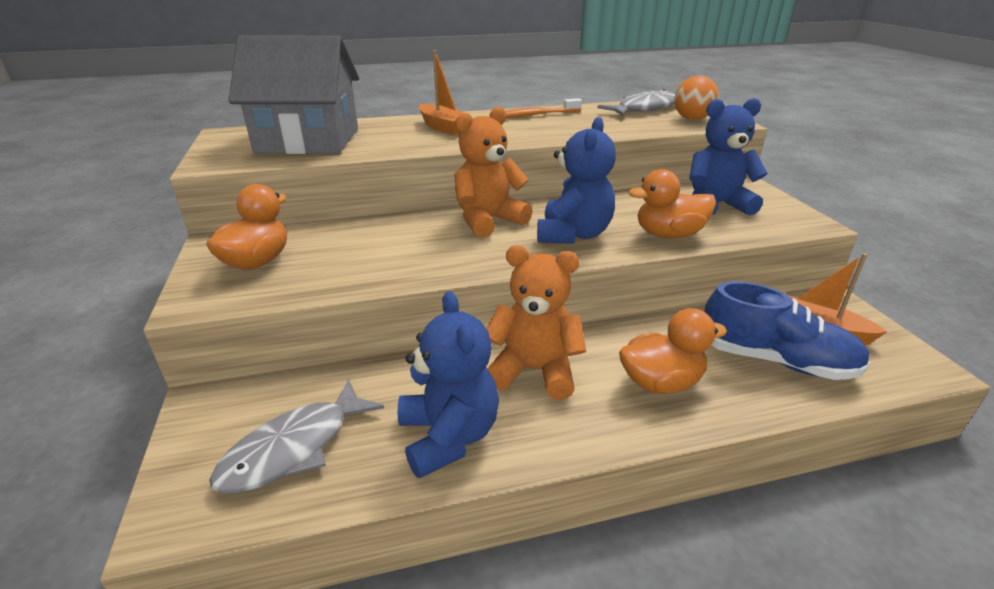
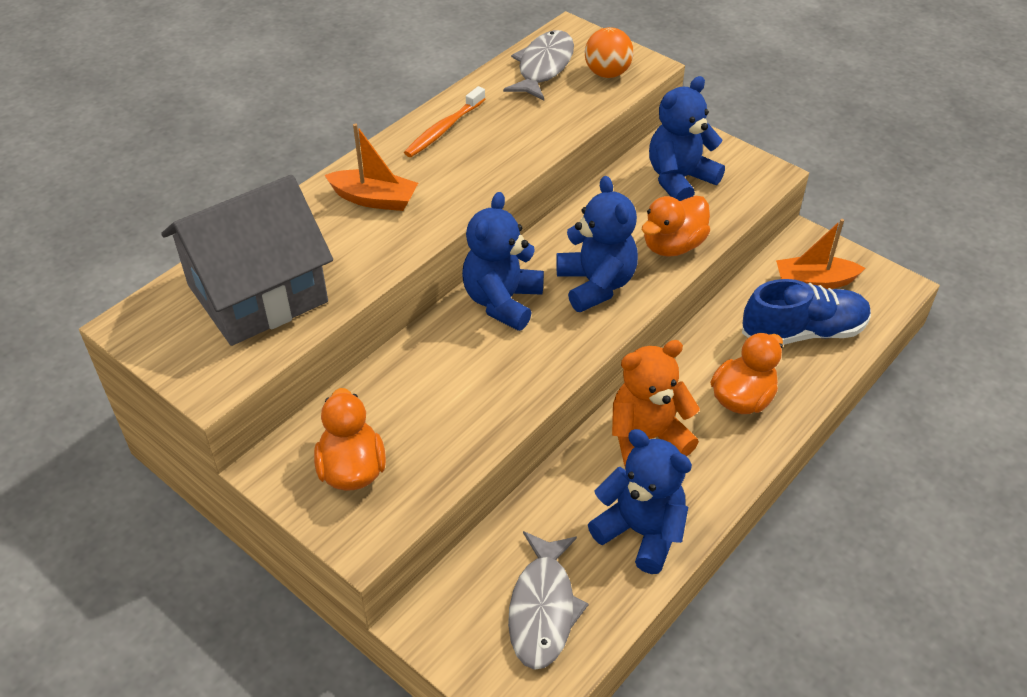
camera: 35 degrees left, 15 degrees up
orange teddy bear [454,107,533,238] -> blue teddy bear [462,192,544,331]

